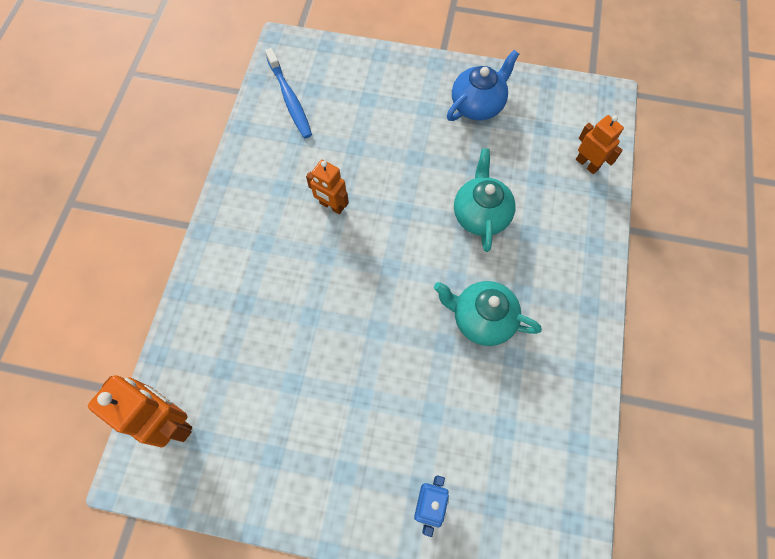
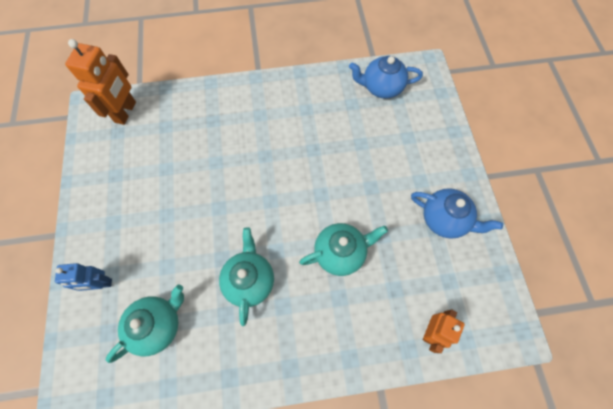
camera: 70 degrees right, 0 degrees up
blue toothbrush [265,48,312,138] -> blue teapot [349,56,423,99]
orange robot [306,160,349,214] -> none
none -> turquoise teapot [106,284,184,363]

